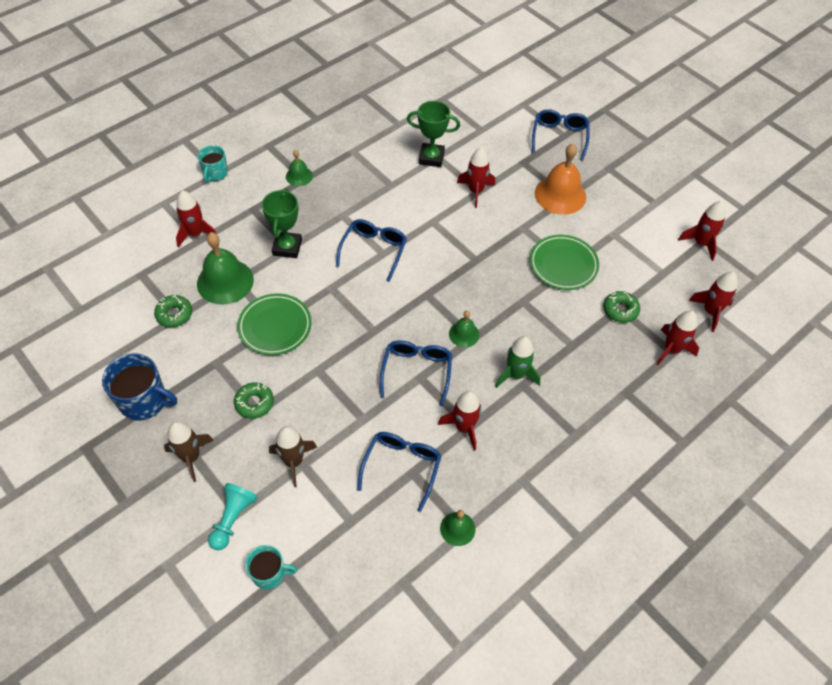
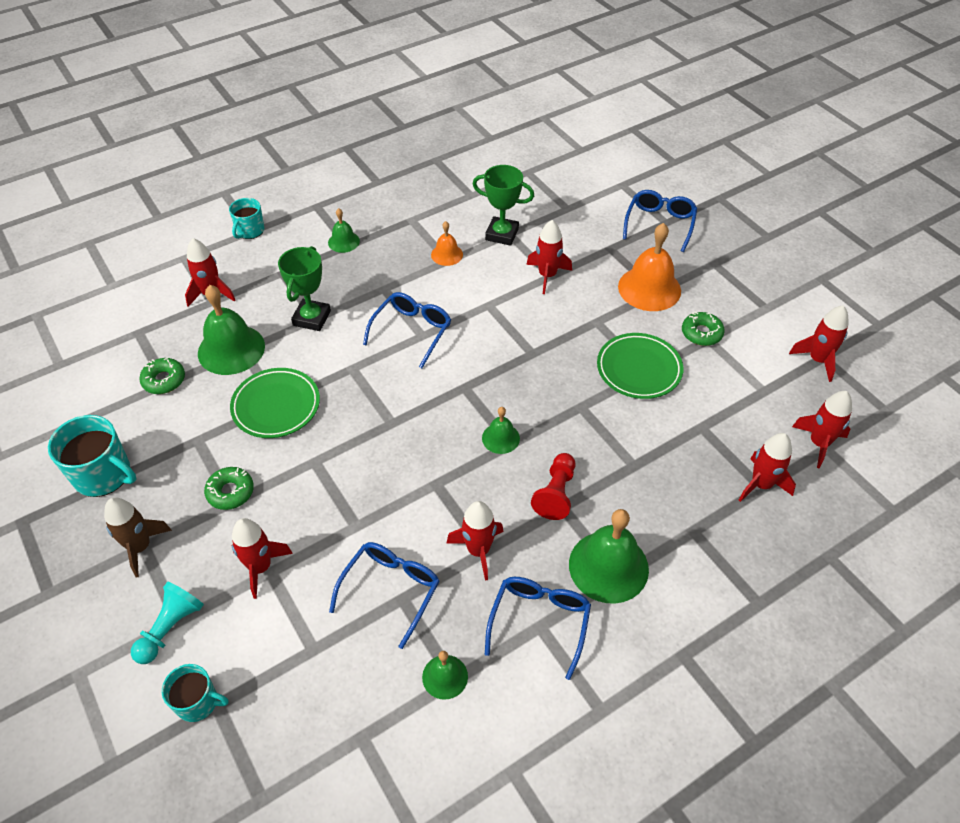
camera: 10 degrees right, 5 degrees down
blue mug [102,354,177,421] -> turquoise mug [48,415,136,497]
brown rocket [269,426,317,487] -> red rocket [232,518,293,599]
blue glasses [380,340,452,407] -> blue glasses moved to [485,577,591,680]
green rocket [495,336,540,388] -> red pawn [531,453,576,520]
green donut [603,291,640,323] -> green donut moved to [682,311,725,346]
none -> orange bell [431,221,463,266]
none -> green bell [569,509,649,604]

